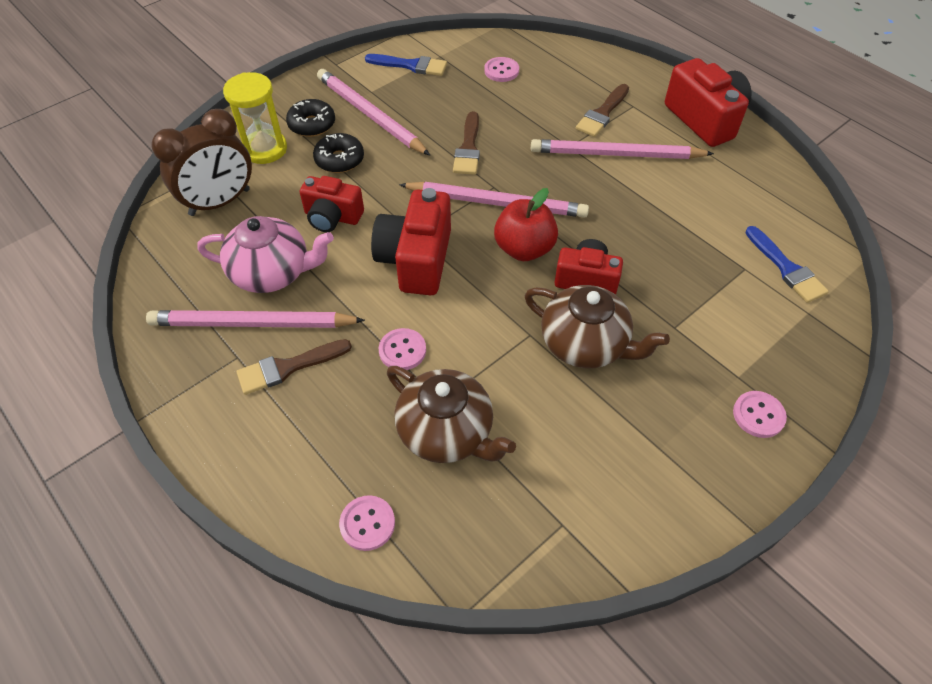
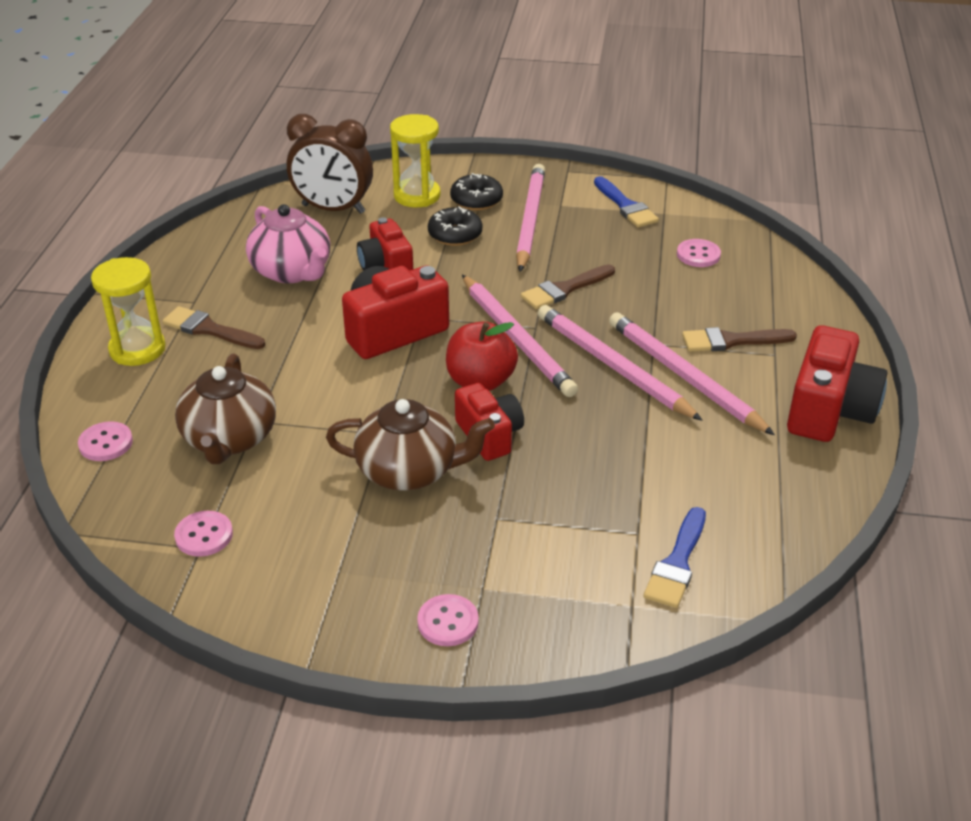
camera: 50 degrees right, 15 degrees down
pink pencil [146,310,365,328] -> pink pencil moved to [538,305,703,421]
pink button [379,328,426,370] -> pink button moved to [174,511,233,557]
brown teapot [524,285,670,368] -> brown teapot turned 75 degrees counterclockwise [326,399,495,491]
none -> yellow hourglass [91,257,165,366]

